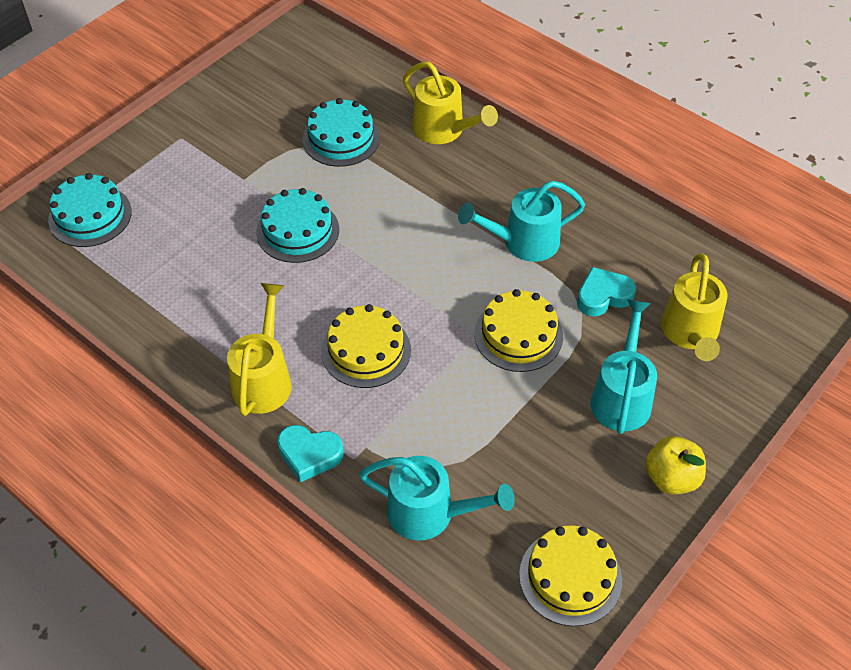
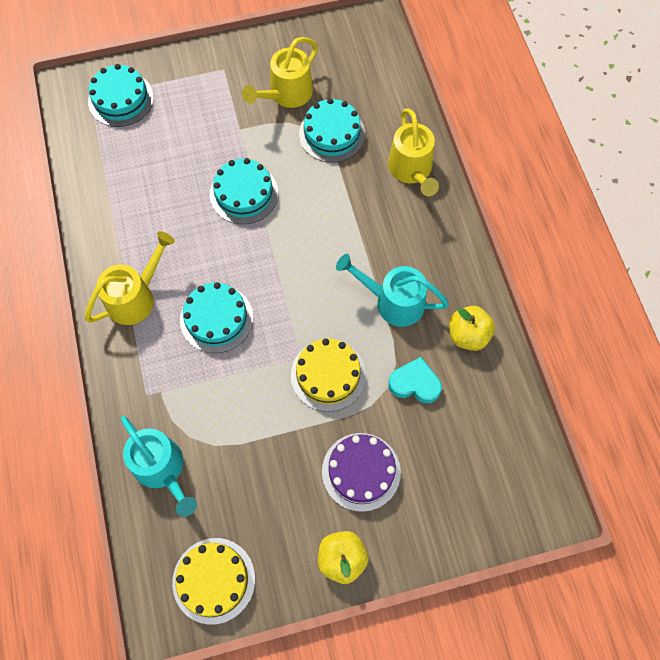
camera: 35 degrees right, 15 degrees up
turquoise heart [277,425,344,482] -> none
yellow cake [321,304,411,388] -> turquoise cake [180,282,253,353]
turquoise watering can [591,299,657,434] -> purple cake [322,433,401,512]
yellow watering can [661,253,727,361] -> yellow watering can moved to [242,37,318,108]
none -> yellow apple [449,306,495,351]

